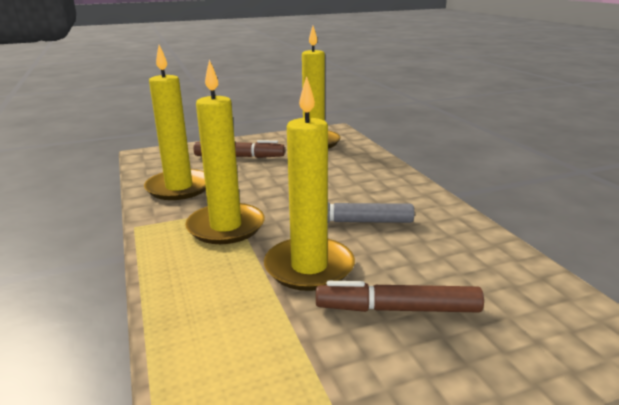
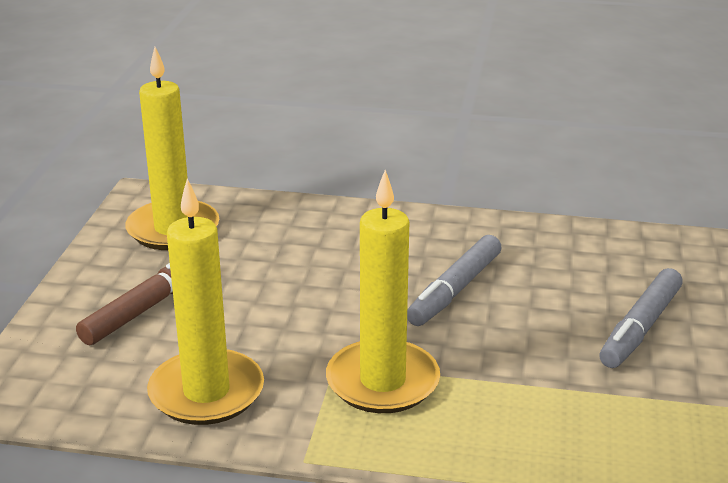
camera: 60 degrees left, 5 degrees up
yellow candle [264,76,355,291] -> none
brown marker [316,281,484,312] -> grey marker [599,268,683,368]

